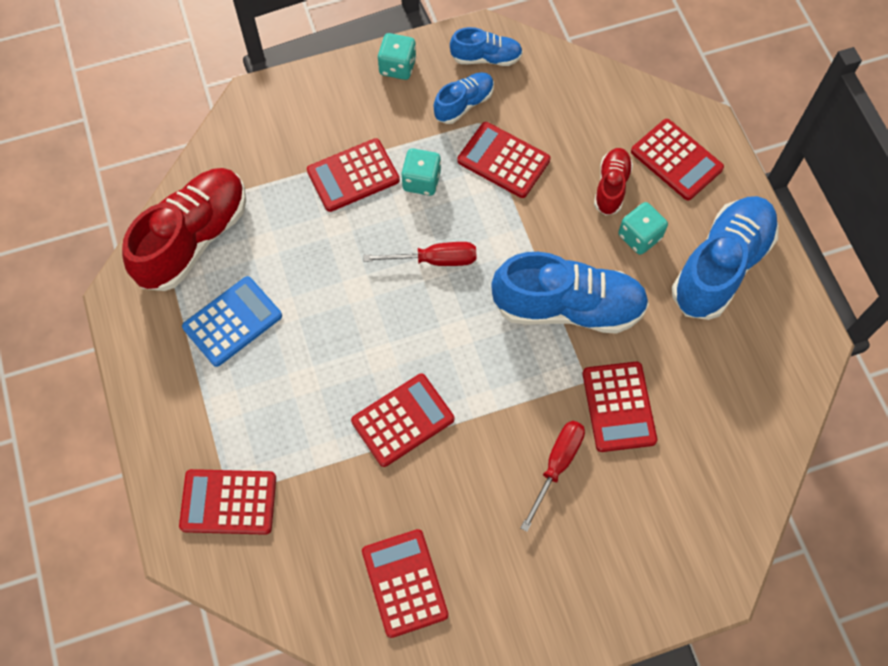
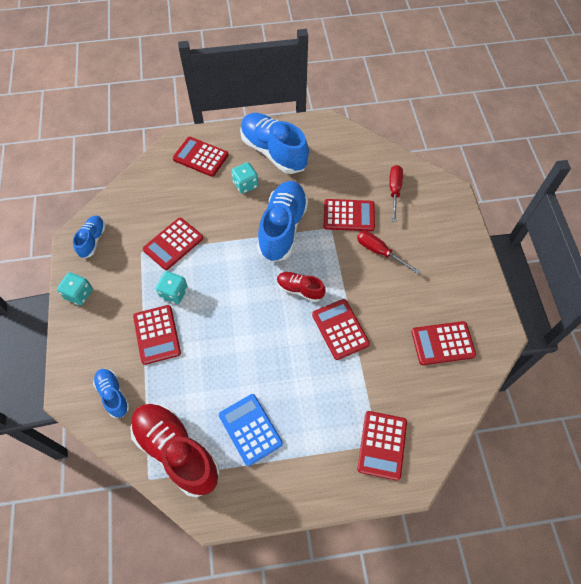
camera: 80 degrees left, 5 degrees down
red screwdriver [363,242,476,266] -> red screwdriver moved to [389,165,403,222]
blue shoe [434,72,494,124] -> blue shoe moved to [93,369,130,418]
red shoe [594,148,633,215] -> red shoe moved to [277,272,326,302]
red calculator [631,119,724,200] -> red calculator turned 120 degrees counterclockwise [173,137,229,177]

